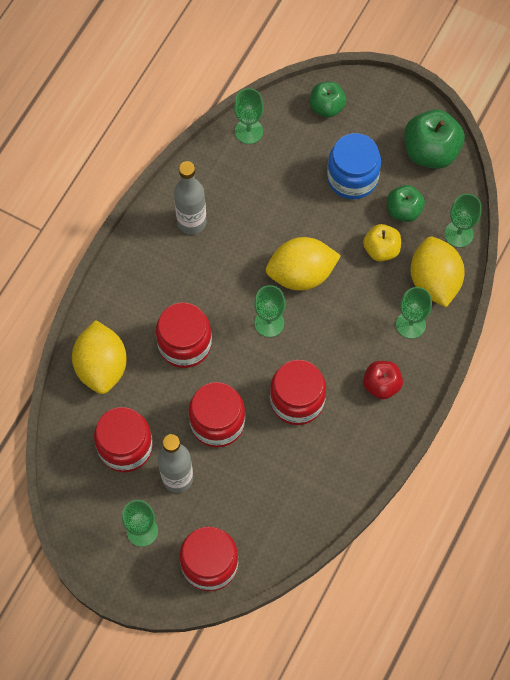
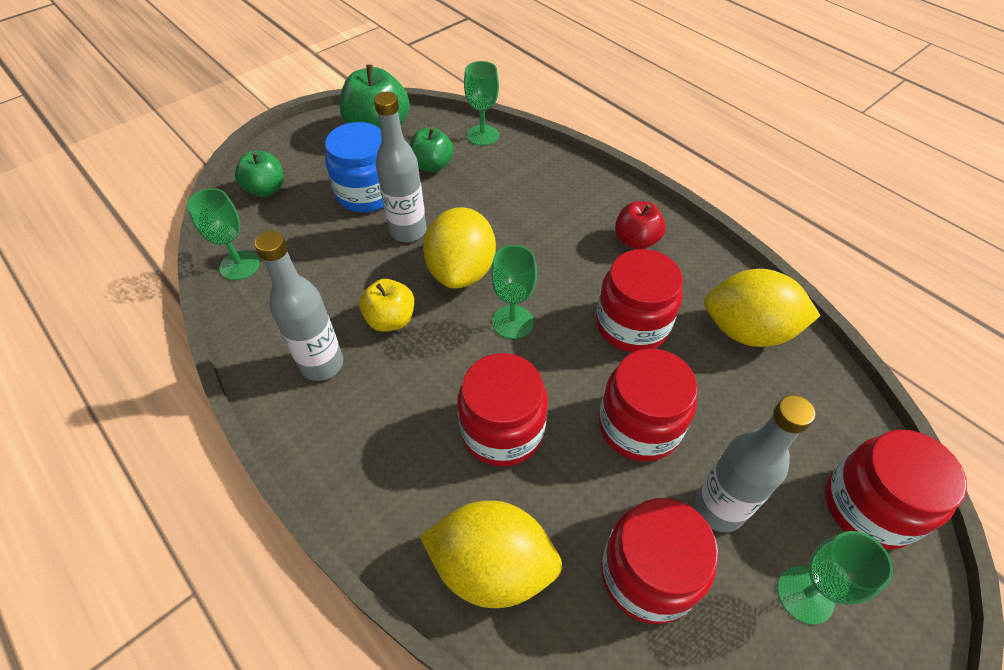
camera: 70 degrees left, 15 degrees down
yellow apple [363,224,401,261] -> yellow apple moved to [359,279,415,332]
green goblet [396,287,432,339] -> none
yellow lemon [411,237,465,307] -> yellow lemon moved to [704,269,821,347]
none -> grey bottle [374,92,426,242]

